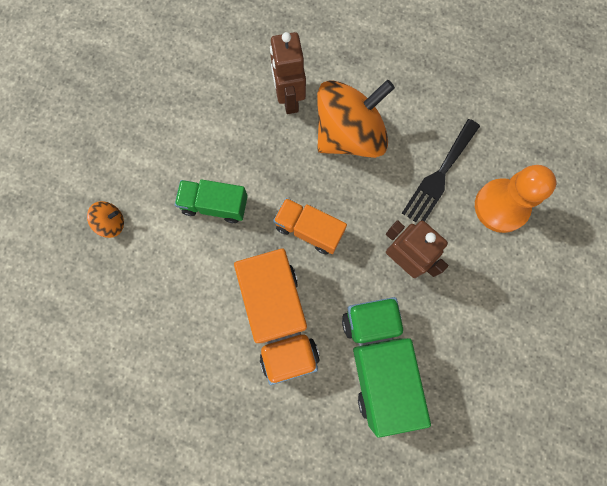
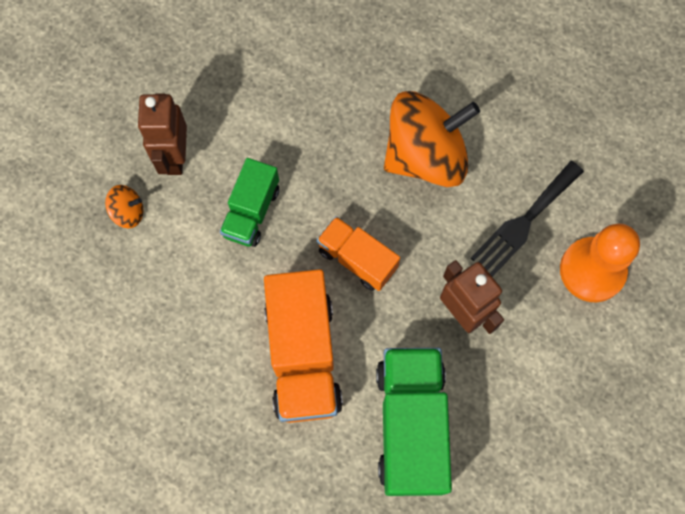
camera: 10 degrees right, 5 degrees down
green truck [175,179,248,223] -> green truck turned 90 degrees counterclockwise [220,158,279,247]
brown robot [270,32,306,114] -> brown robot moved to [138,93,187,175]

